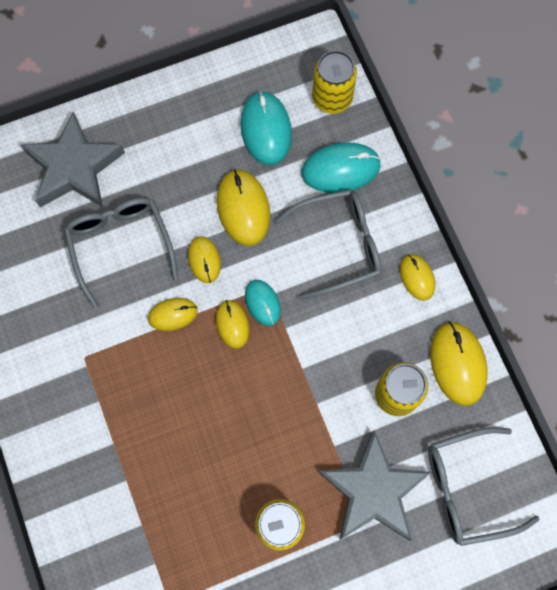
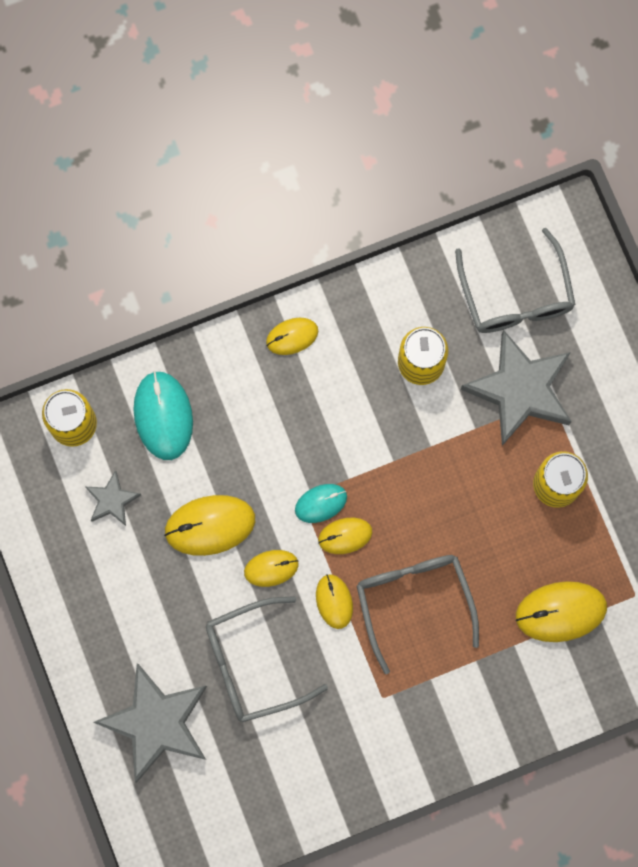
camera: 90 degrees left, 5 degrees up
turquoise mouse [240,91,292,165] -> grey star [85,470,141,526]
grey glasses [275,189,381,300] -> grey glasses moved to [357,555,479,674]
yellow mouse [430,322,487,406] -> yellow mouse moved to [516,581,607,642]

